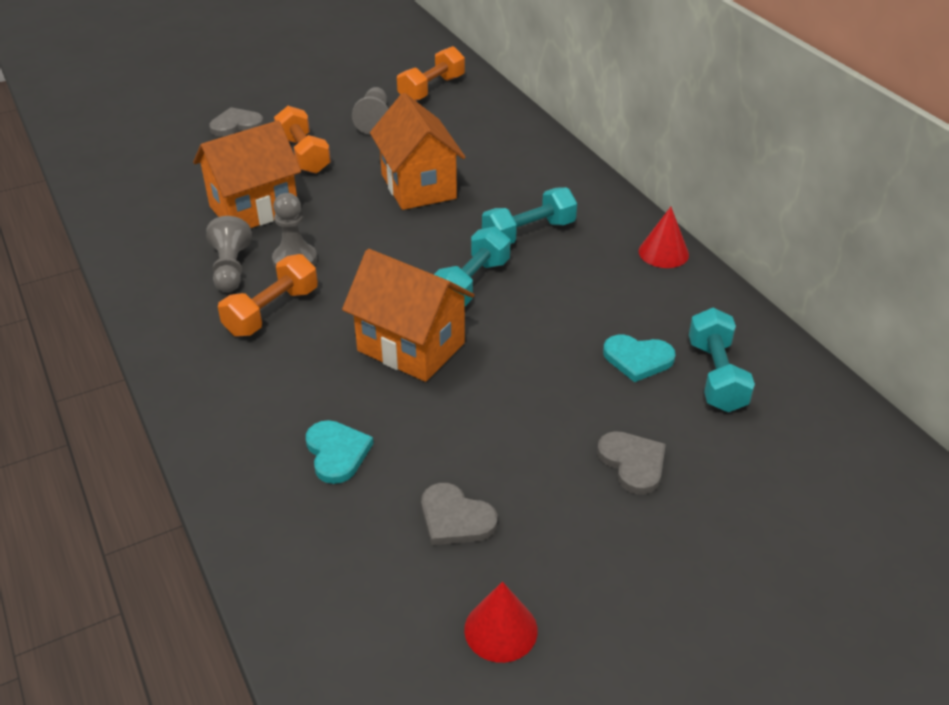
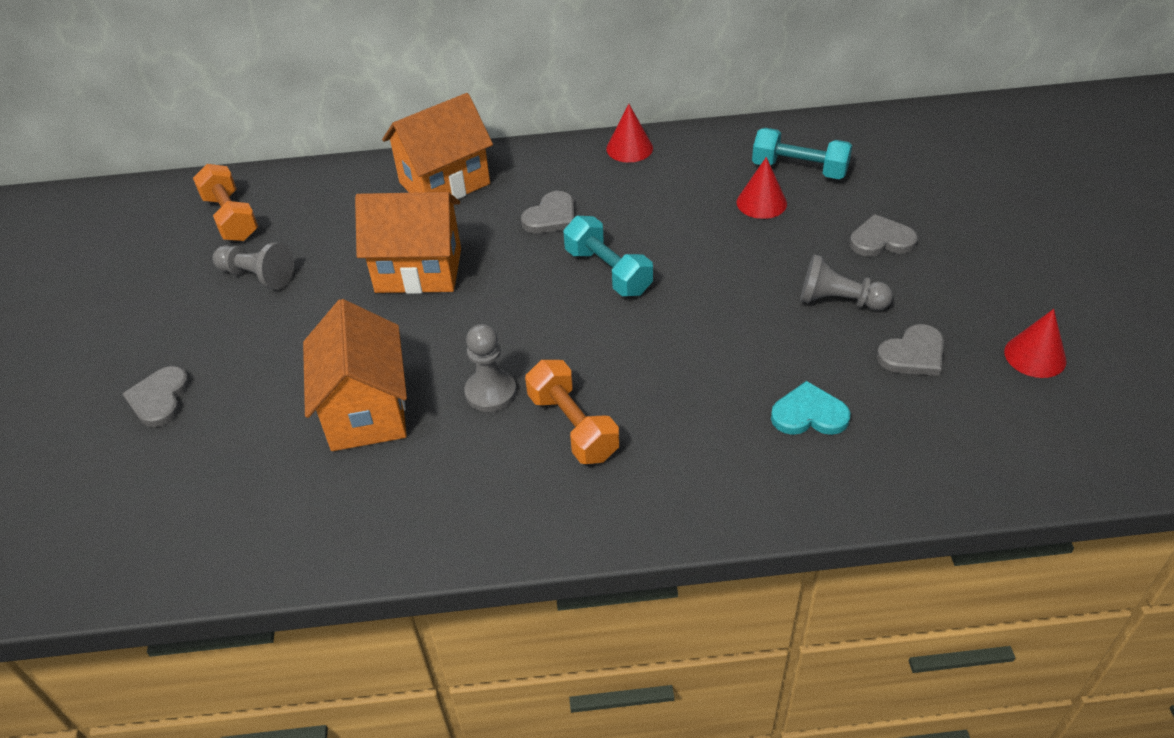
camera: 65 degrees left, 5 degrees up
grey pawn [206,216,252,292] -> grey pawn moved to [800,254,893,310]
orange dumbbell [274,106,331,174] -> none
orange house [342,249,474,382] -> orange house moved to [382,93,493,199]
turquoise dumbbell [482,187,577,244] -> grey heart [521,191,574,233]
turquoise heart [603,335,676,382] -> red cone [737,157,787,219]

